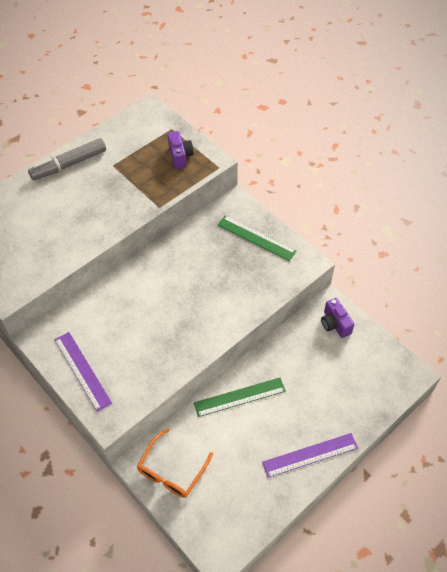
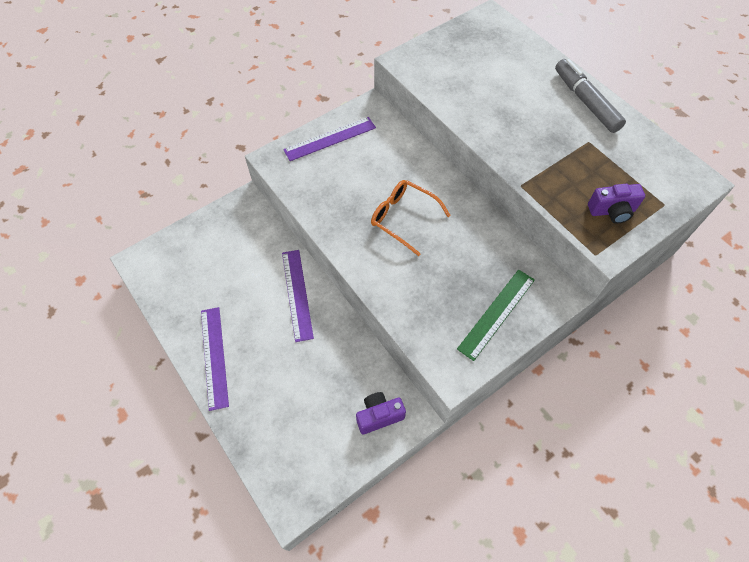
camera: 95 degrees right, 5 degrees up
orange glasses [137,428,213,498] -> orange glasses moved to [371,180,451,256]
green ruler [194,378,286,417] -> purple ruler [282,250,314,342]

